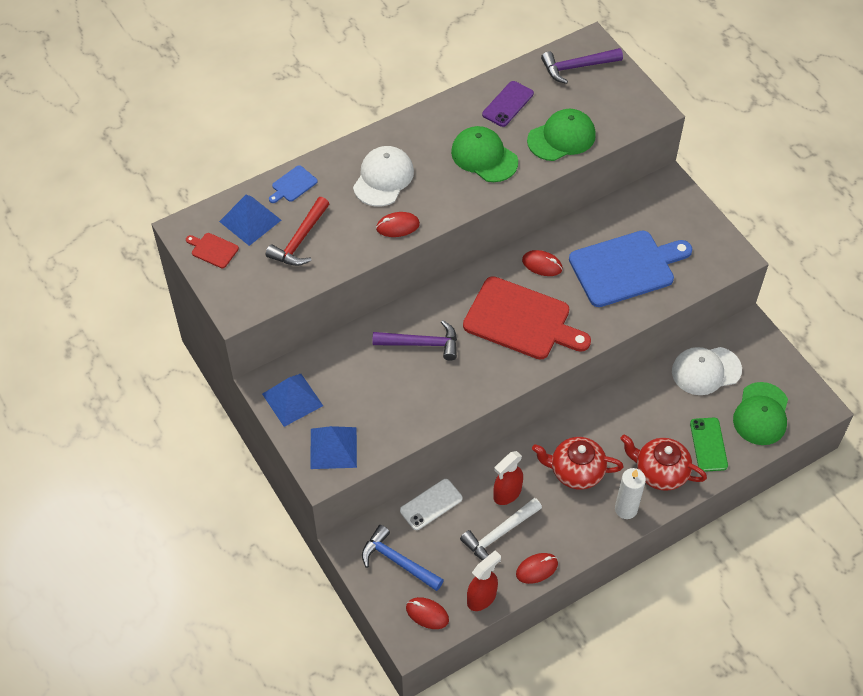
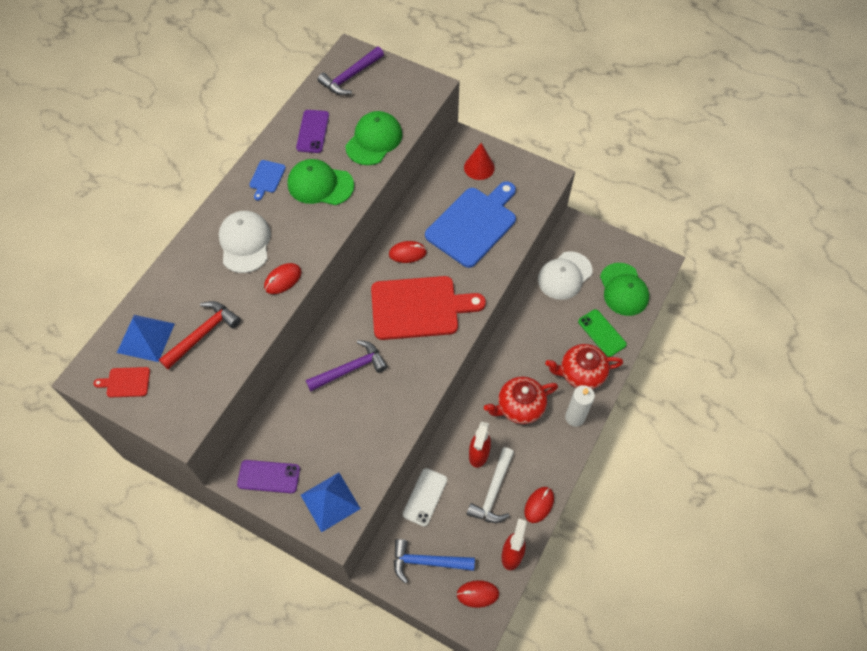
camera: 30 degrees left, 5 degrees up
blue pyramid [262,374,323,427] -> purple phone [237,460,300,493]
red hammer [266,197,329,266] -> red hammer turned 135 degrees counterclockwise [159,301,241,369]
blue cutting board [269,165,318,203] -> blue cutting board moved to [249,160,286,201]
none -> red cone [464,143,495,180]

